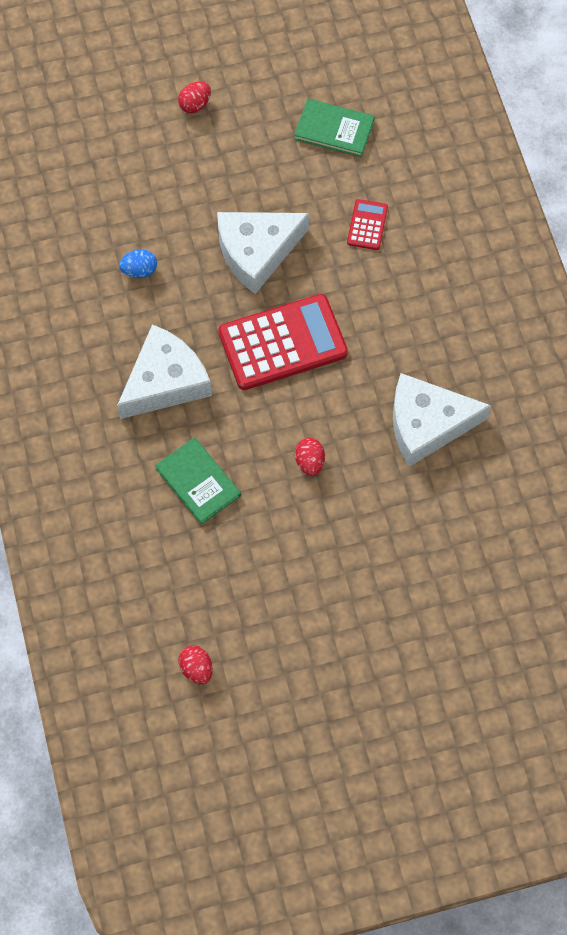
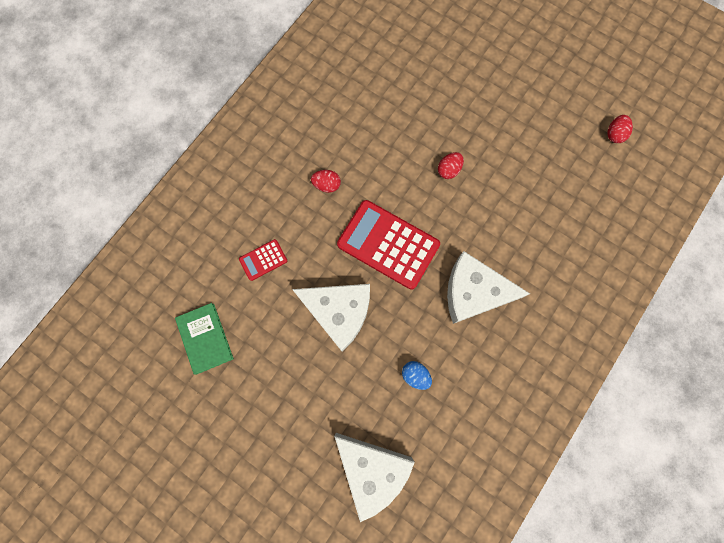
camera: 130 degrees left, 10 degrees up
green book [155,437,241,525] -> none
red egg [178,81,211,113] -> red egg moved to [311,170,341,193]
white cheese [393,373,491,467] -> white cheese moved to [335,433,415,522]

